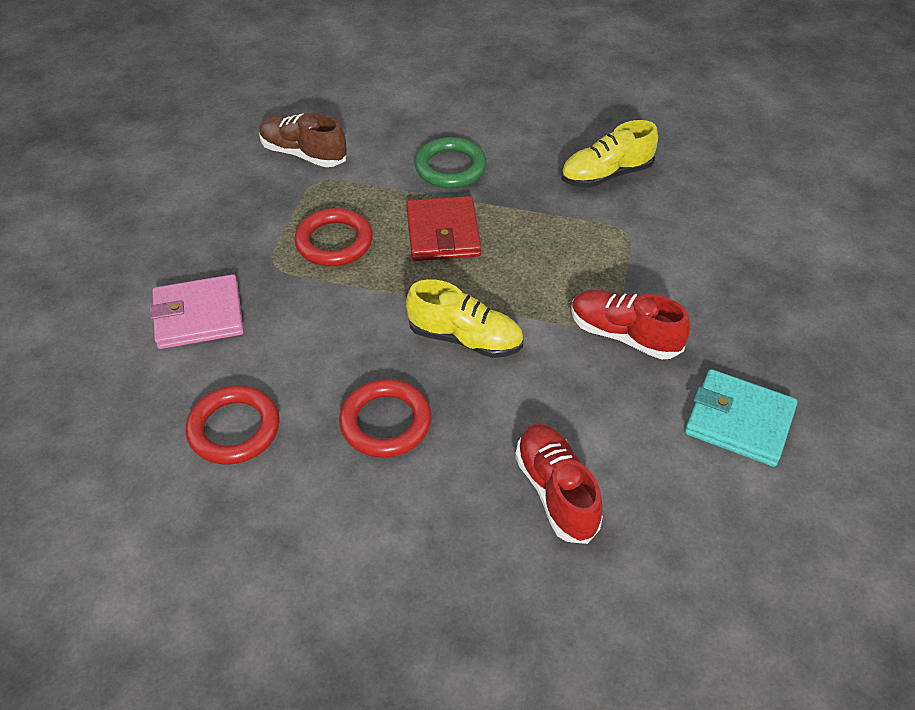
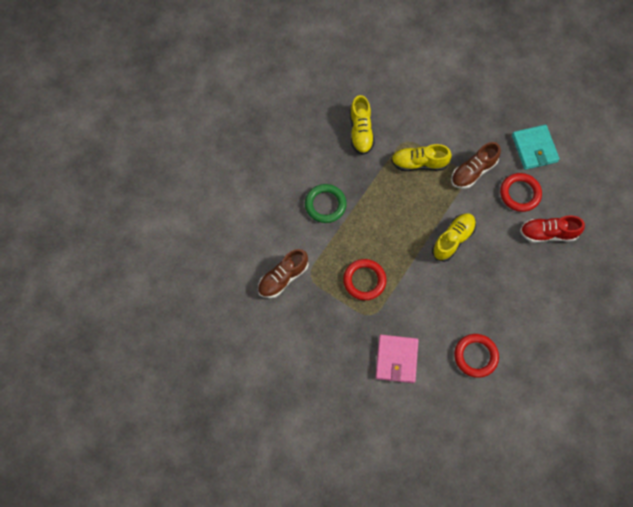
camera: 70 degrees left, 20 degrees up
red ring [339,379,432,458] -> red ring moved to [500,173,542,212]
red wallet [406,196,481,261] -> none
red shoe [571,289,690,360] -> brown shoe [451,142,501,189]
turquoise wallet [685,369,798,467] -> turquoise wallet turned 60 degrees counterclockwise [512,125,560,170]
none -> yellow shoe [391,144,452,171]

